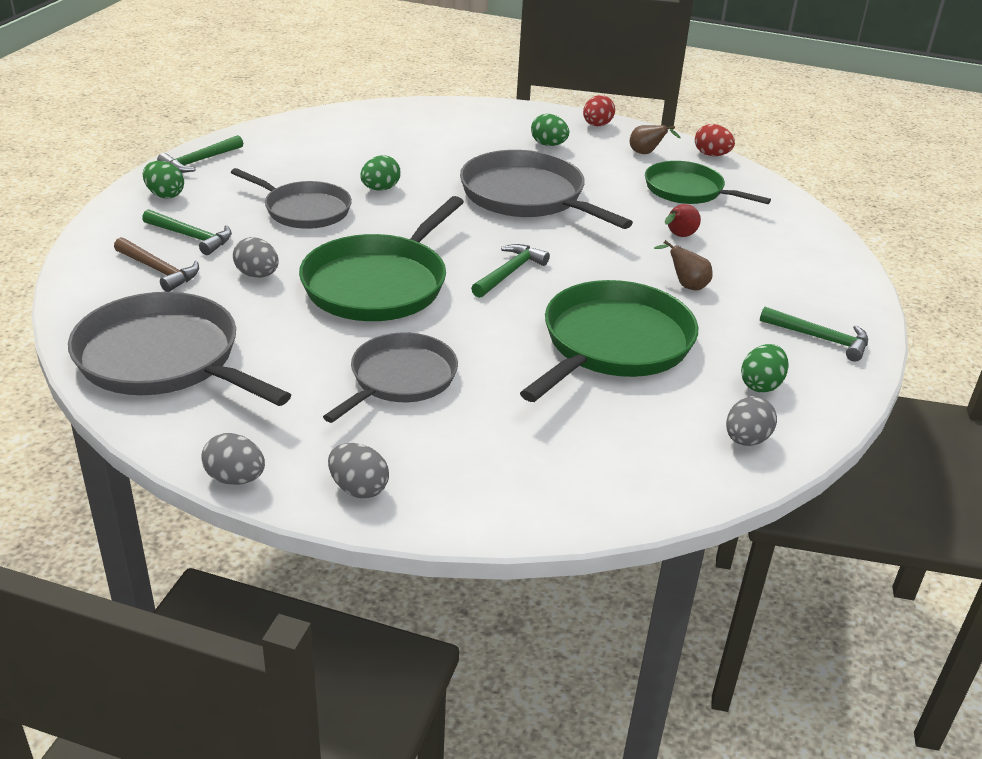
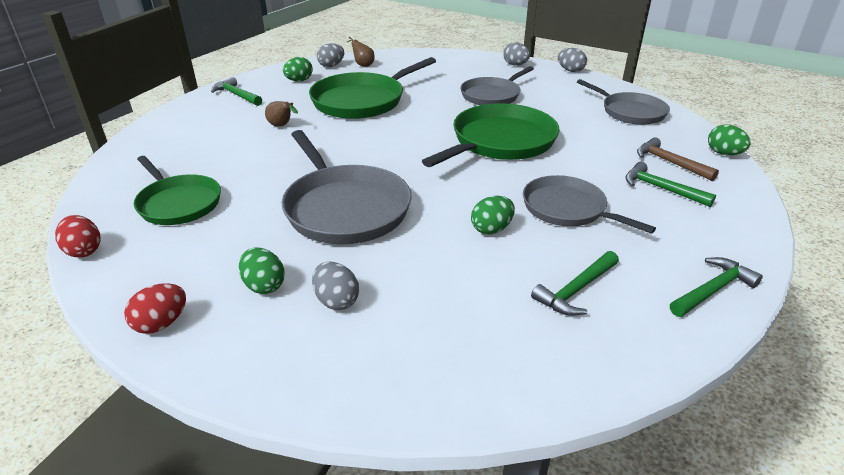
camera: 165 degrees left, 0 degrees up
grey pan [68,292,291,406] -> grey pan [577,79,670,125], size x0.66
green egg [143,161,184,199] -> green egg moved to [708,124,751,155]
grey egg [233,237,279,278] -> grey egg moved to [312,262,359,310]
green hammer [471,244,550,298] -> green hammer moved to [531,251,619,316]
brown pear [630,125,680,154] -> brown pear moved to [347,37,375,67]
red pear [665,204,701,237] -> none

